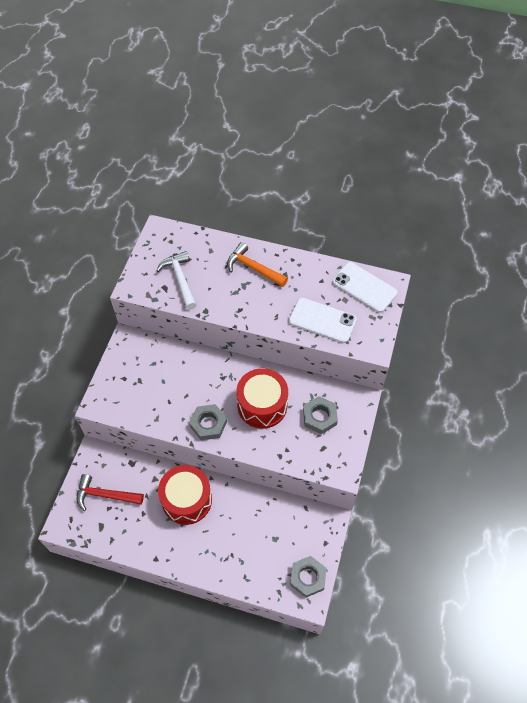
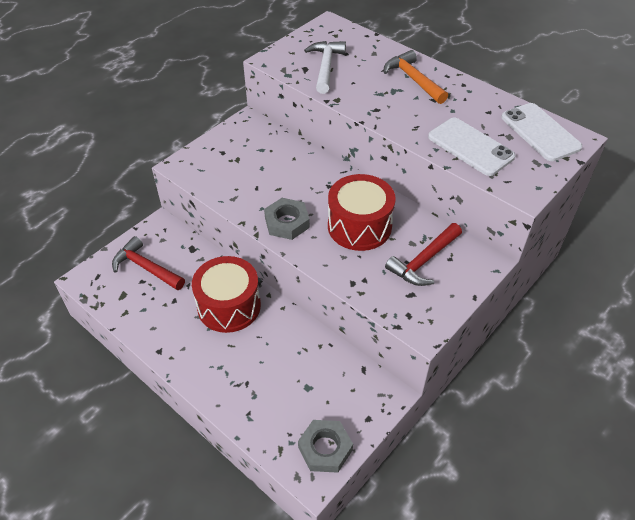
camera: 25 degrees right, 10 degrees down
grey nut [303,396,338,434] -> red hammer [385,223,462,286]

